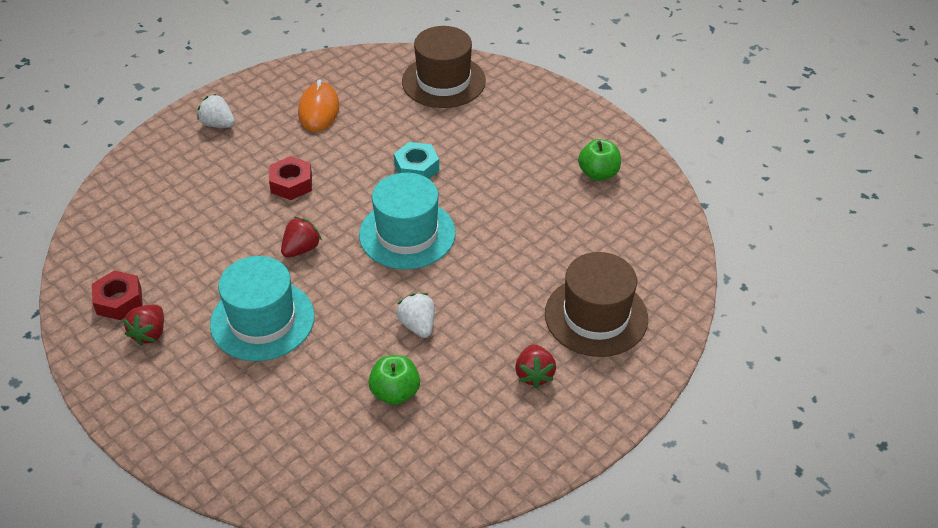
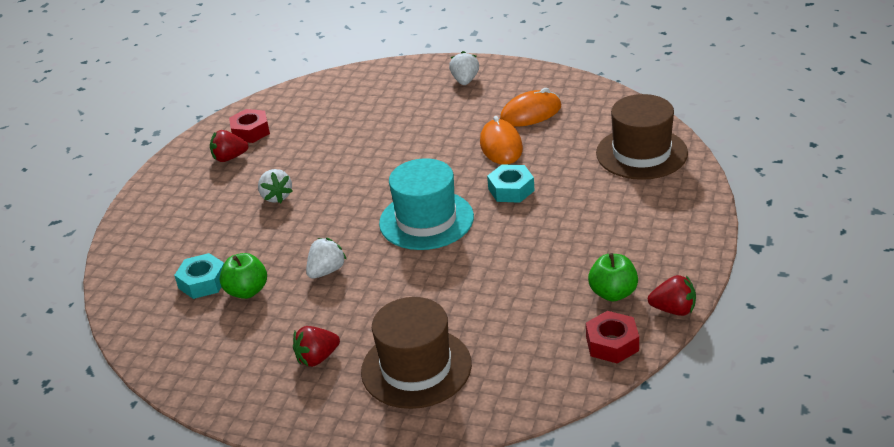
camera: 65 degrees right, 10 degrees down
turquoise hat [210,256,315,361] -> white strawberry [258,169,292,203]
red nut [269,156,312,200] -> red nut moved to [586,311,639,364]
red strawberry [281,217,322,258] -> red strawberry moved to [648,275,696,316]
none -> turquoise nut [174,253,224,299]
none -> orange mouse [480,116,523,165]

